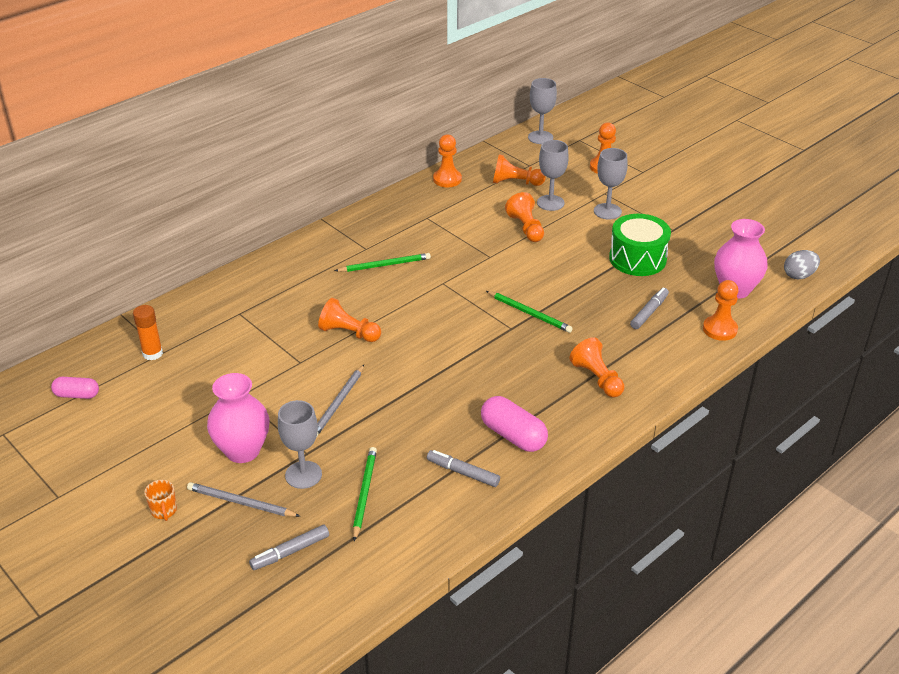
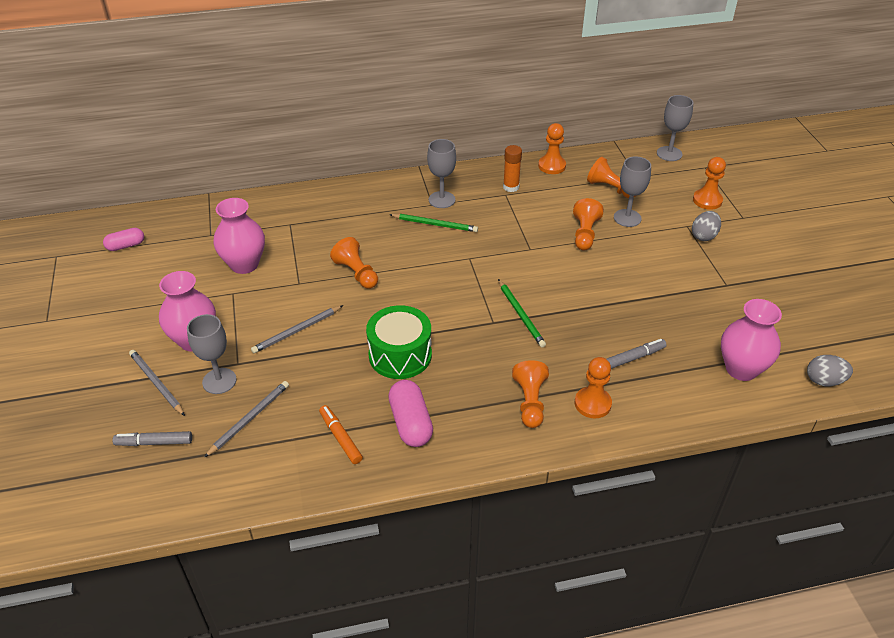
camera: 30 degrees right, 5 degrees up
pink capsule [51,377,99,399] -> pink capsule turned 60 degrees counterclockwise [103,228,144,251]
orange glue stick [133,305,163,360] -> orange glue stick moved to [503,145,522,192]
orange mug [144,480,177,521] -> none
green pencil [353,447,377,541] -> grey pencil [204,381,289,457]
grey marker [427,450,500,487] -> orange marker [319,405,363,464]
grey goblet [594,148,628,220] -> grey goblet moved to [427,139,456,208]
green drum [609,214,671,276] -> green drum moved to [366,305,432,379]
orange pawn [703,280,738,341] -> orange pawn moved to [575,357,612,418]
none -> pink vase [214,198,265,274]
none -> grey egg [692,211,721,241]

